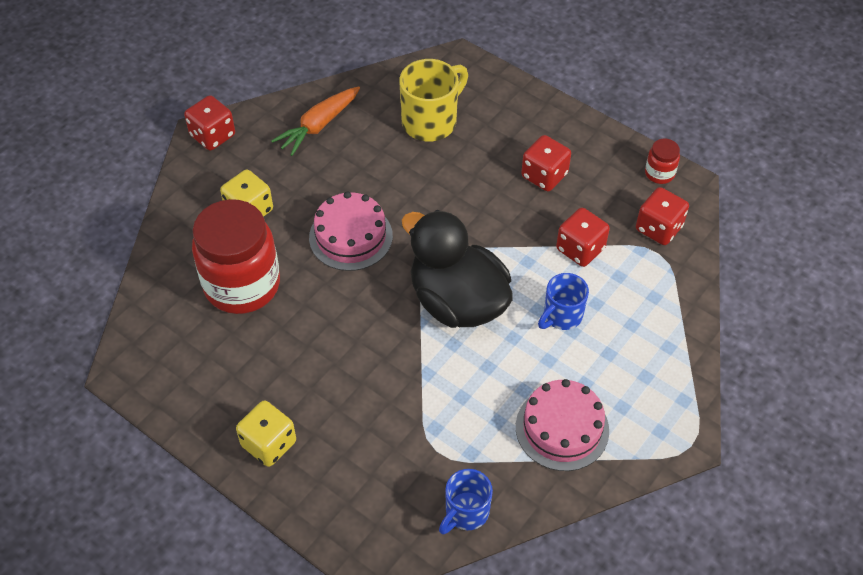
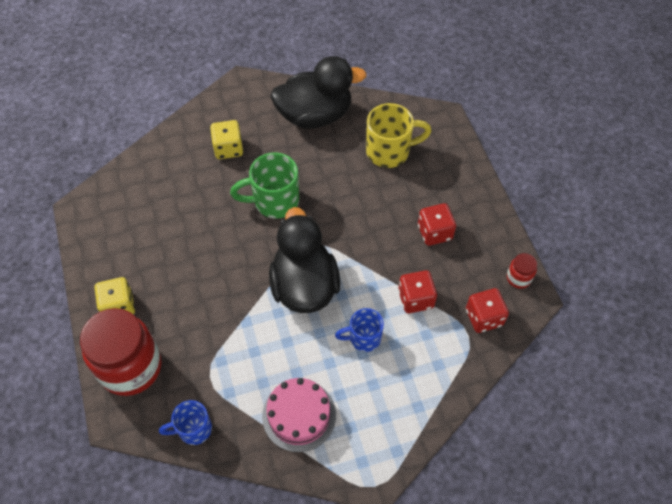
camera: 35 degrees right, 5 degrees up
red dice [184,95,235,151] -> none
red jar [192,199,280,314] -> red jar moved to [80,308,161,396]
orange carrot [271,86,360,156] -> black duck [271,56,367,129]
pink cake [309,191,393,271] -> green mug [230,152,299,219]

